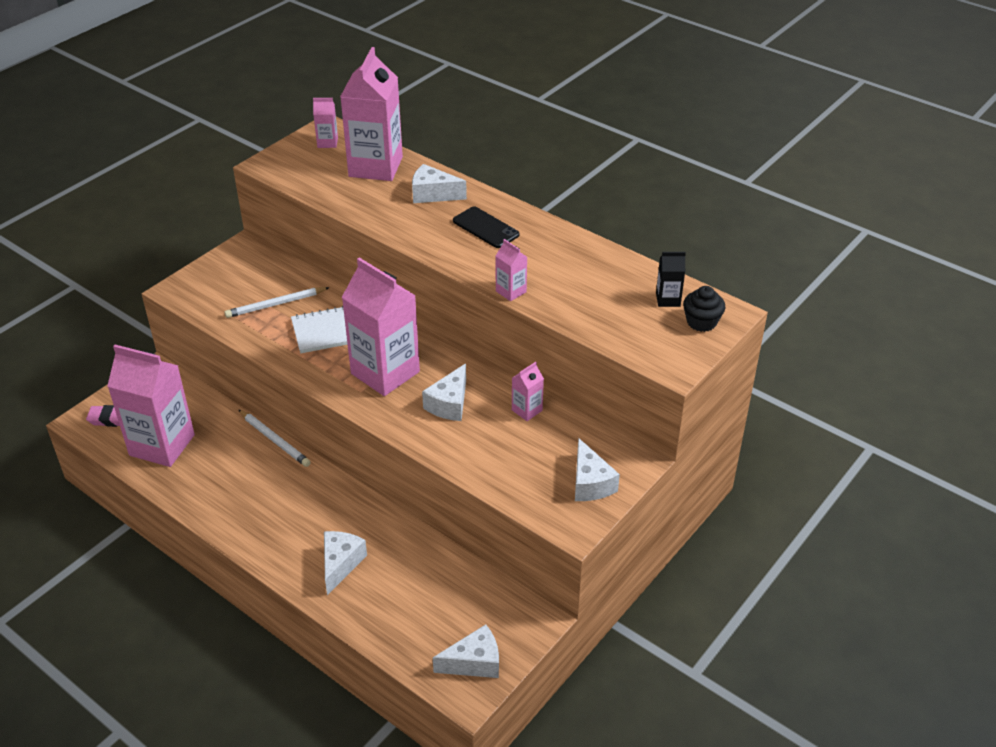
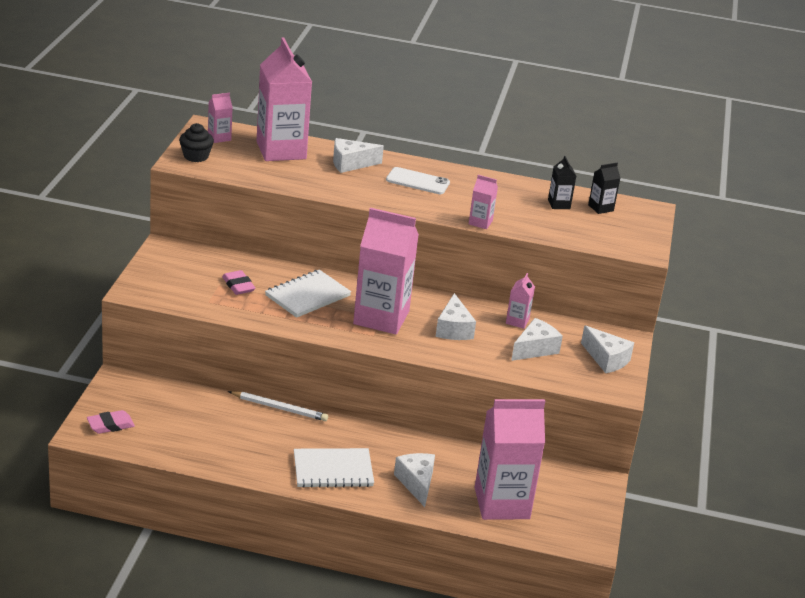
camera: 30 degrees left, 10 degrees down
pink carton [107,345,195,467] -> pink carton moved to [475,399,545,520]
white pencil [224,287,330,318] -> pink eraser [222,270,256,295]
white cheese [433,624,499,678] -> white cheese moved to [511,318,563,361]
black phone [453,207,520,248] -> white phone [386,167,450,194]
black cupcake [683,286,725,332] -> black cupcake moved to [179,123,214,162]
none -> white notebook [294,448,374,488]
none -> black carton [548,156,576,209]

